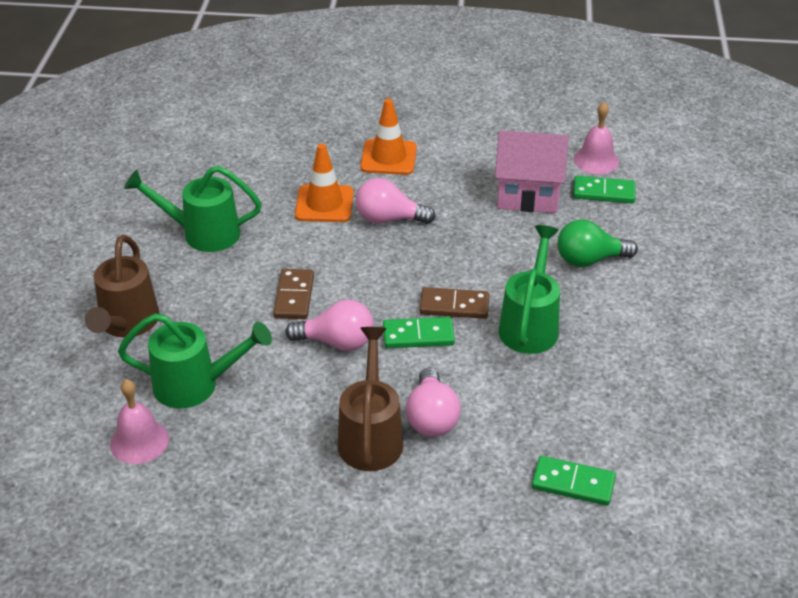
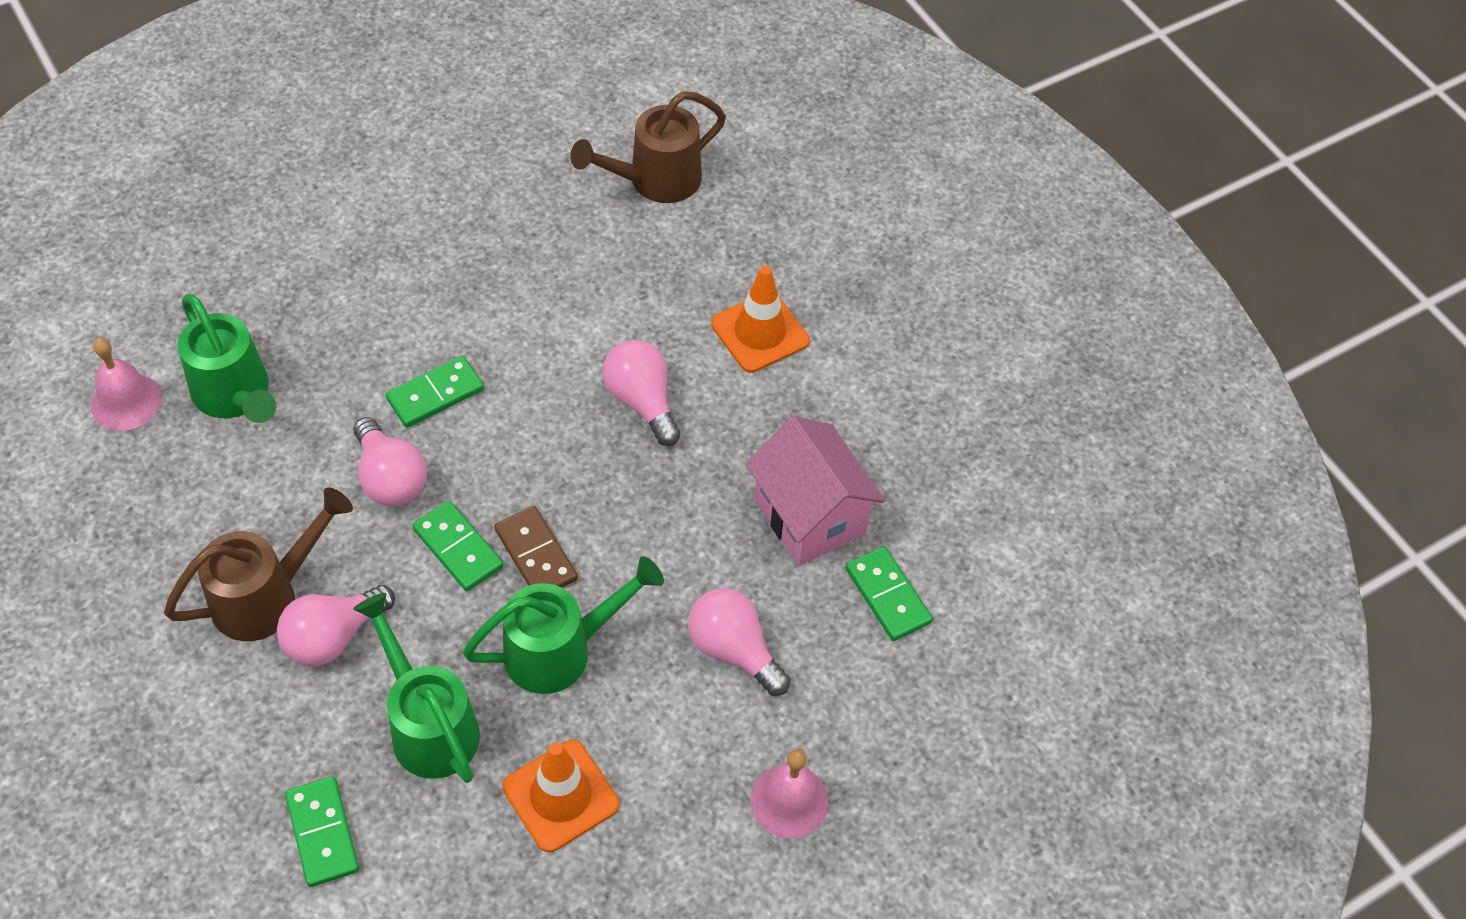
camera: 50 degrees right, 15 degrees up
brown watering can [85,235,160,338] -> brown watering can moved to [570,91,726,203]
green watering can [124,166,262,252] -> green watering can moved to [353,593,480,783]
brown domino [273,269,314,319] -> green domino [385,356,484,428]
orange traffic cone [295,144,354,222] -> orange traffic cone moved to [502,740,619,852]
green light bulb [558,219,638,267] -> pink light bulb [688,588,790,696]
pink bell [574,102,619,174] -> pink bell moved to [750,749,828,838]

